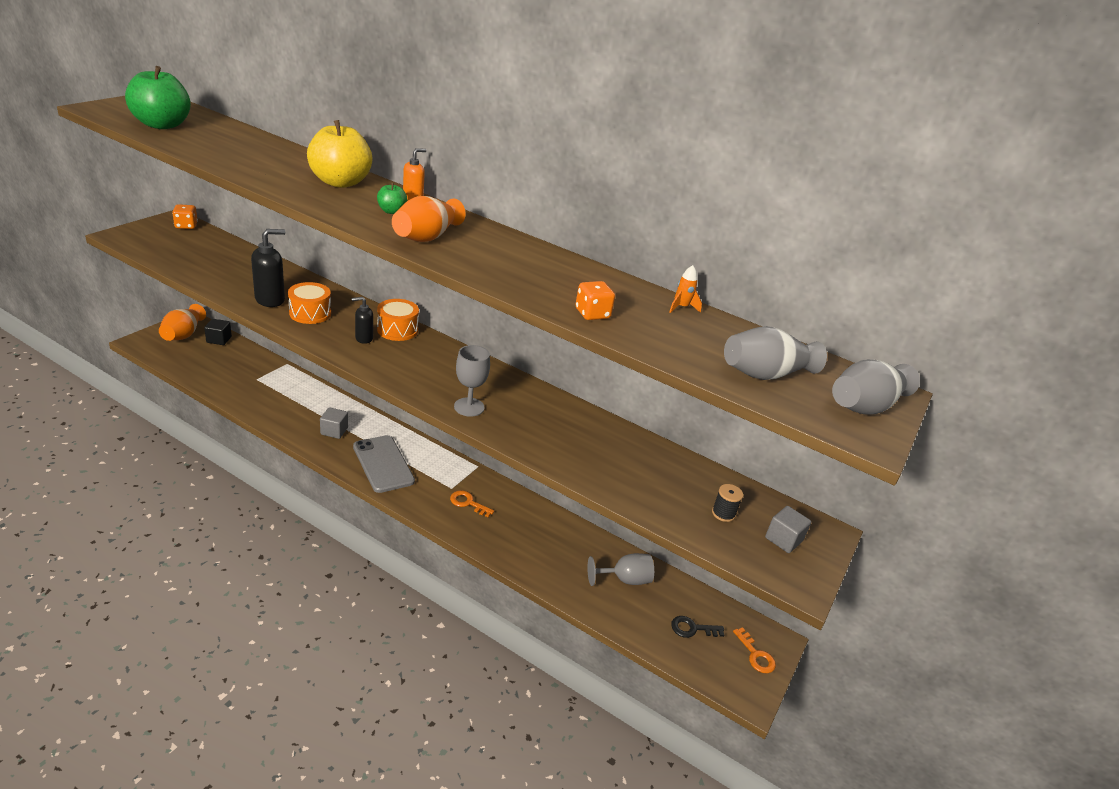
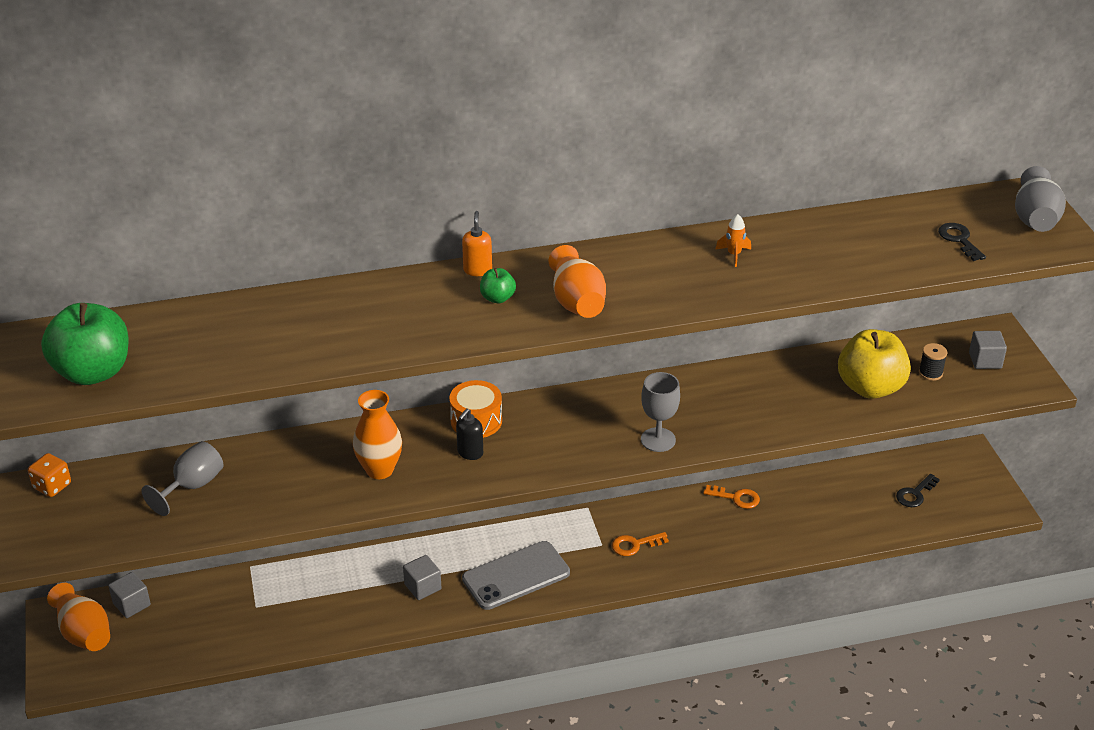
camera: 40 degrees left, 5 degrees up
black cube [204,319,232,345] -> grey cube [108,572,151,618]
black soap dispenser [251,229,285,307] -> none
orange drum [288,282,331,324] -> orange vase [353,390,402,479]
yellow apple [307,120,372,188] -> yellow apple moved to [838,329,911,399]
grey phone [353,435,415,493] -> grey phone turned 45 degrees counterclockwise [462,541,570,610]
orange dice [575,281,615,320] -> none
grey goblet [587,553,654,586] -> grey goblet moved to [142,441,223,516]
orange rocket [669,265,702,313] -> orange rocket moved to [715,214,751,267]
grey vase [724,326,827,380] -> black key [938,223,986,261]
orange key [733,627,776,673] -> orange key moved to [703,485,760,509]

